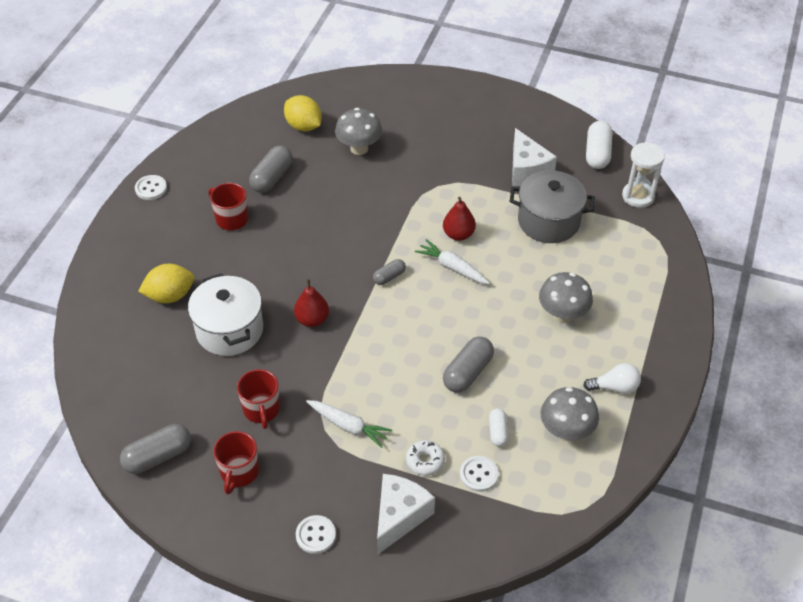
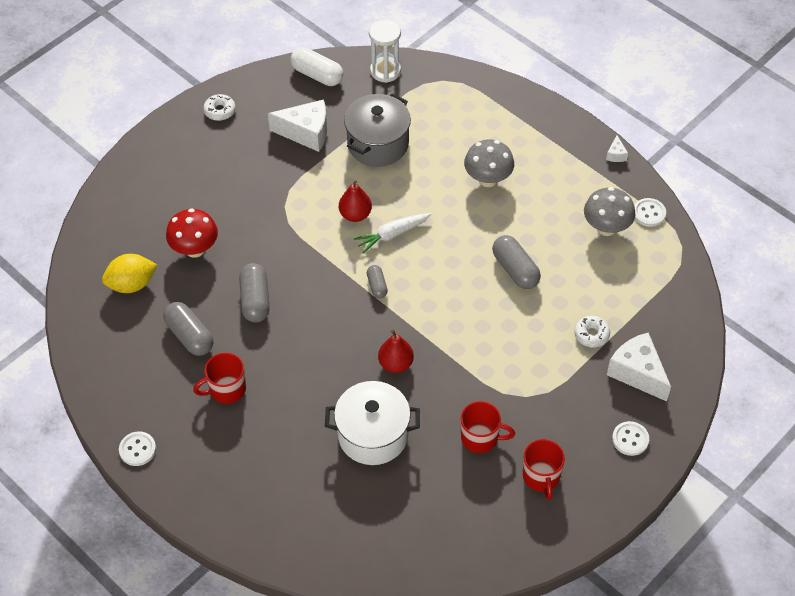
camera: 65 degrees left, 5 degrees up
grey capsule [120,424,191,474] -> grey capsule moved to [239,263,270,323]
yellow lemon [138,264,194,303] -> none
red mug [214,431,259,494] -> red mug turned 45 degrees clockwise [523,439,565,500]
white carrot [306,400,392,448] -> none
grey mushroom [335,108,382,155] -> red mushroom [166,208,218,258]
white button [460,456,498,492] -> white button moved to [634,198,666,227]
white capsule [489,408,508,447] -> none
white light bulb [583,363,641,394] -> none
none -> white donut [203,94,236,121]
none -> white cheese [606,135,628,162]

